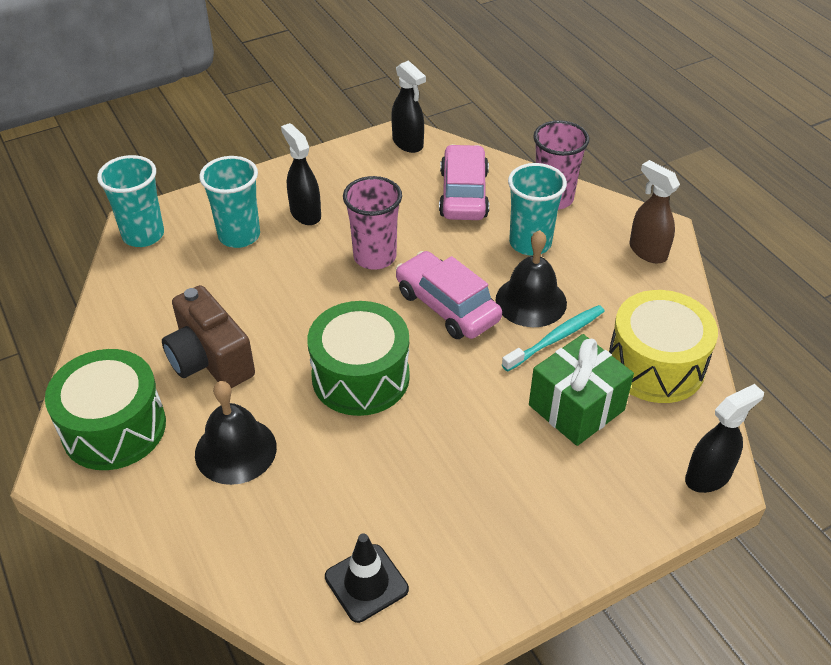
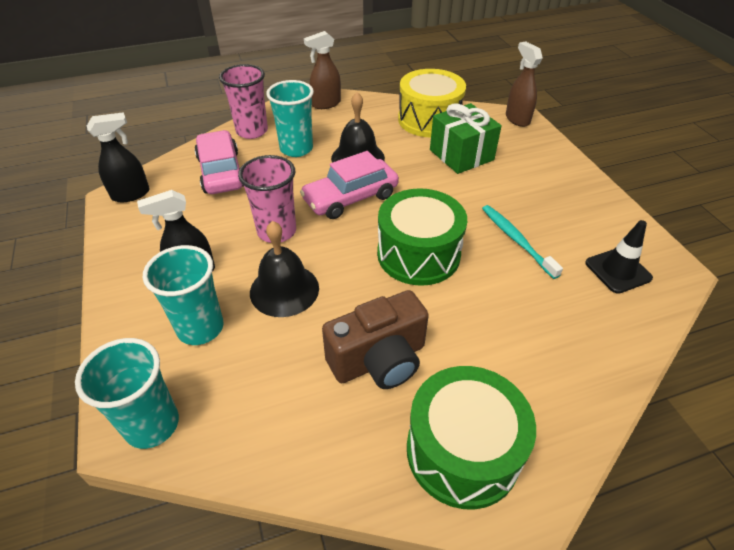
camera: 80 degrees left, 0 degrees up
black bell [195,381,277,485] -> black bell moved to [250,221,319,317]
pink car [439,144,489,220] -> pink car turned 60 degrees clockwise [194,130,244,194]
turquoise toothbrush [502,305,605,372] -> turquoise toothbrush moved to [482,205,563,279]
black spray bottle [685,384,764,493] -> brown spray bottle [506,41,543,127]

